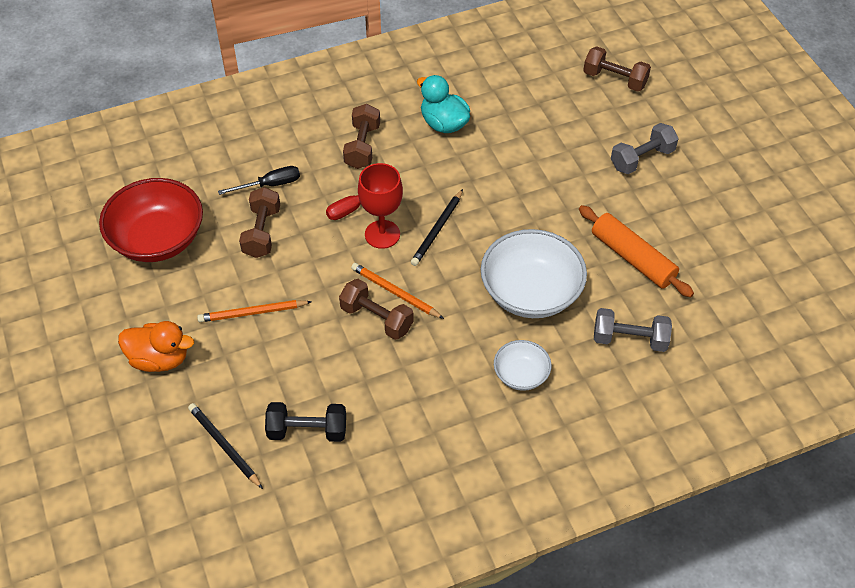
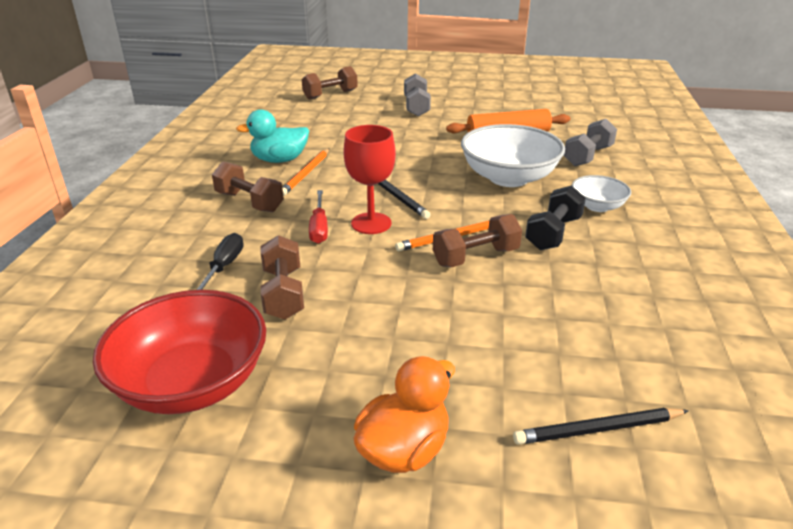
camera: 60 degrees left, 20 degrees down
orange pencil [197,300,312,322] -> orange pencil moved to [282,148,329,196]
brown dumbbell [239,187,280,258] -> brown dumbbell turned 45 degrees clockwise [261,235,304,320]
black dumbbell [265,402,346,442] -> black dumbbell moved to [525,186,586,250]

